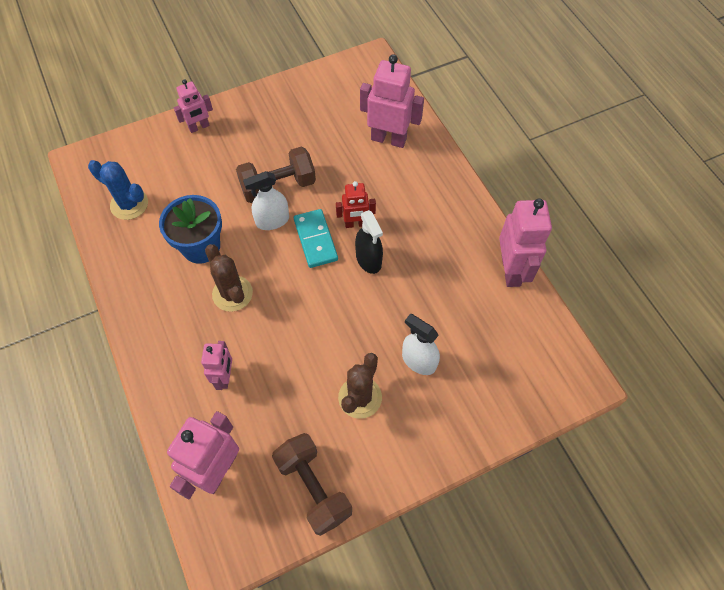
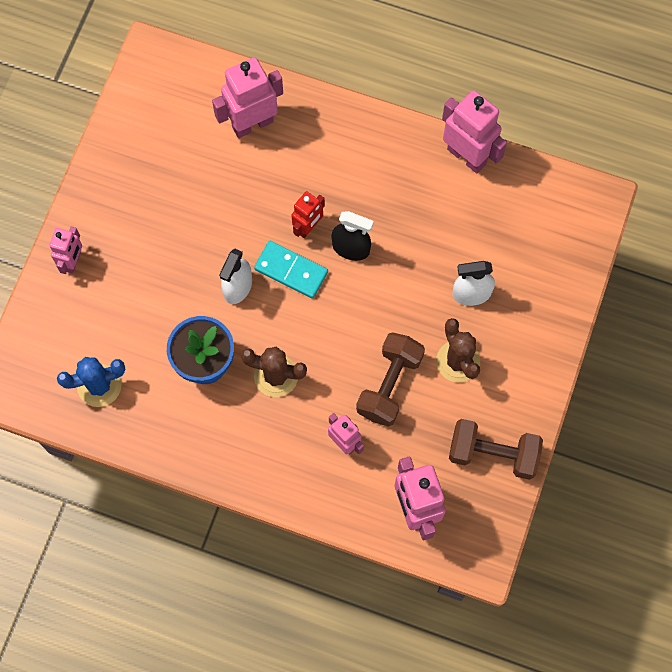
camera: 45 degrees left, 10 degrees up
brown dumbbell [236,147,316,203] -> brown dumbbell moved to [356,332,425,427]

